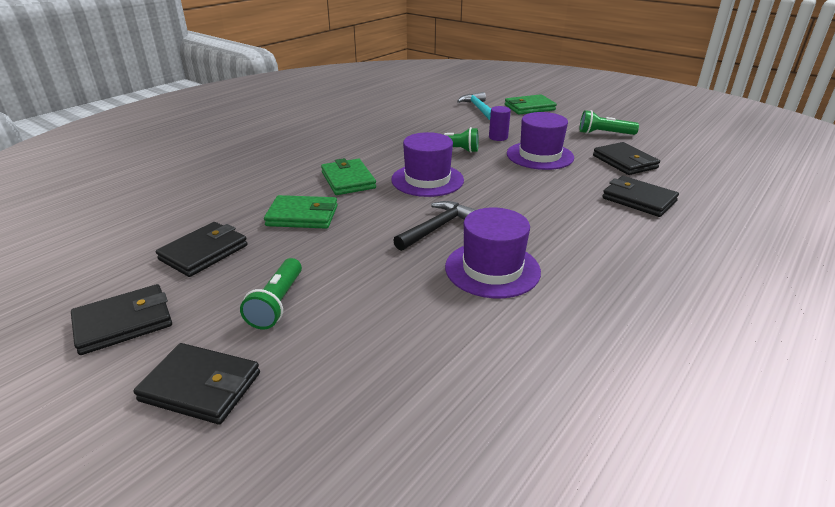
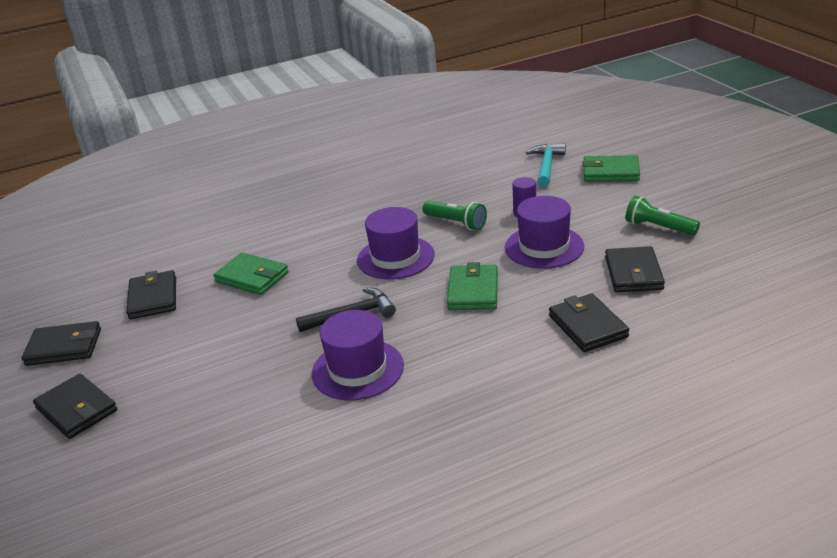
camera: 30 degrees right, 0 degrees up
black wallet [156,222,248,277] -> black wallet turned 75 degrees counterclockwise [126,270,176,319]
green flashlight [240,258,302,329] -> none
green wallet [321,158,376,195] -> green wallet moved to [447,262,498,310]

